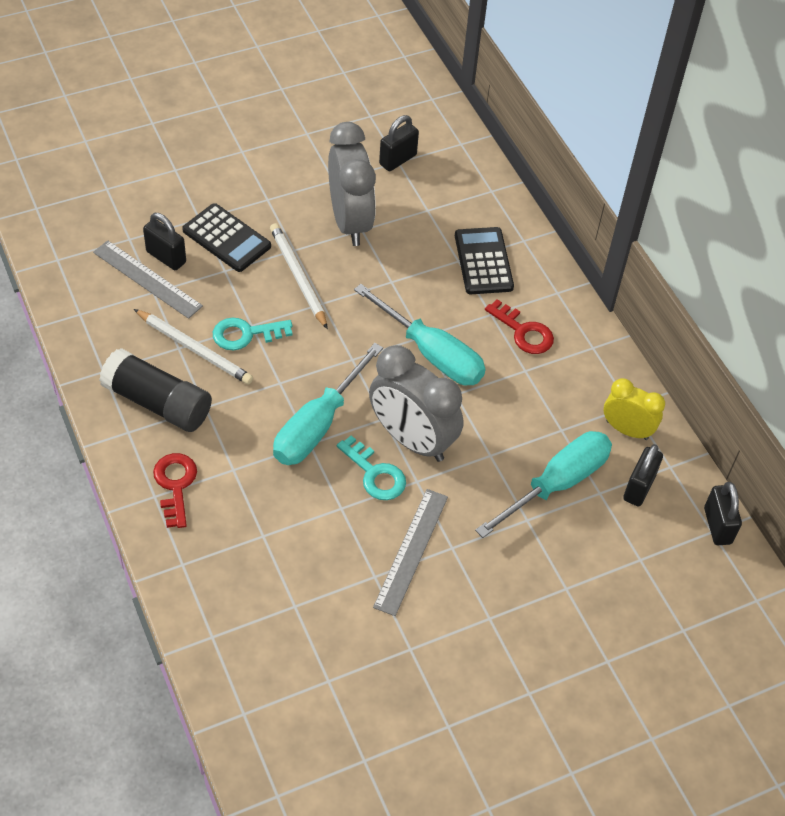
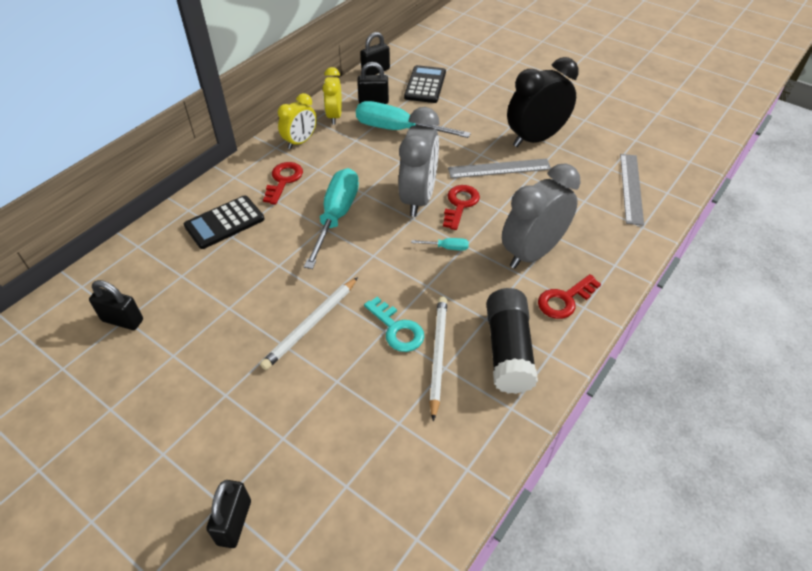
camera: 115 degrees left, 5 degrees down
grey ruler [93,240,203,319] -> grey ruler moved to [620,154,644,226]
black padlock [143,213,186,270] -> black padlock moved to [206,480,251,548]
black calculator [182,203,271,272] -> black calculator moved to [404,65,446,103]
turquoise screwdriver [273,343,383,465] -> turquoise screwdriver [411,238,469,251], size x0.41
grey clock [328,122,376,246] -> grey clock moved to [502,163,581,269]
turquoise key [337,435,406,500] -> red key [443,185,480,230]
none -> yellow clock [278,93,317,149]
none -> black clock [507,57,579,147]

